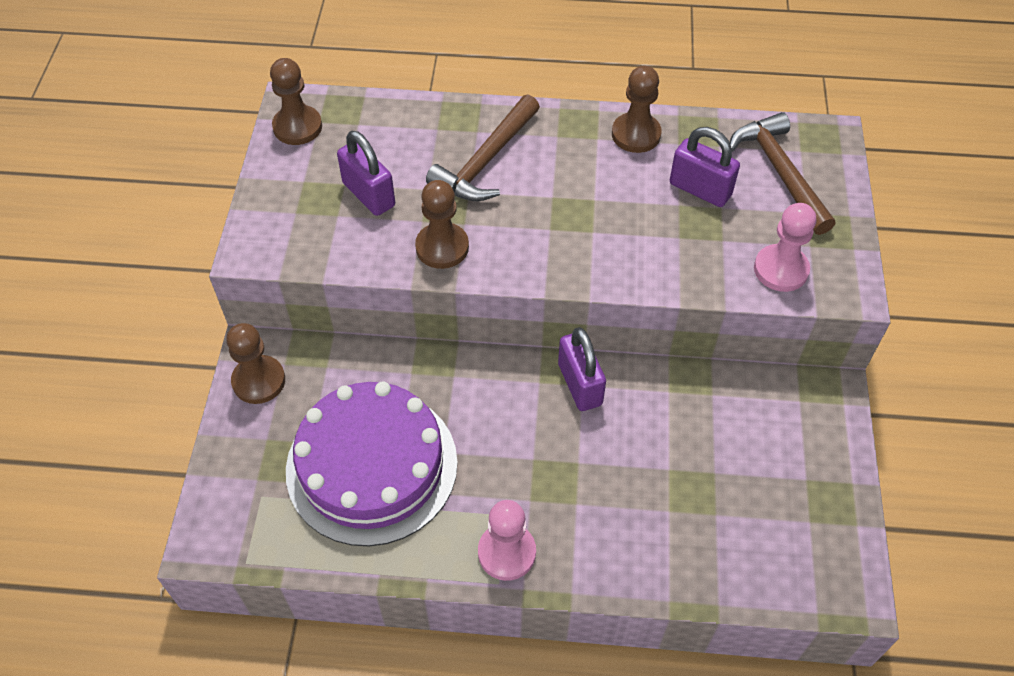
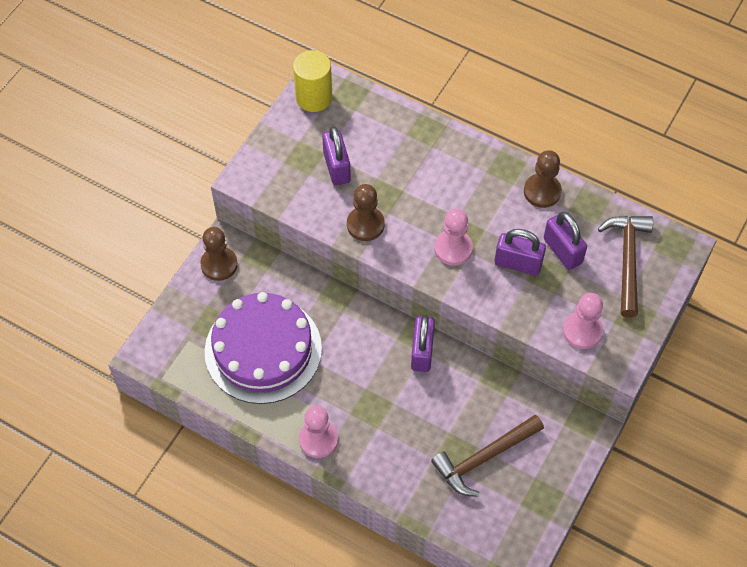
camera: 25 degrees right, 5 degrees up
brown pawn [270,58,322,145] -> yellow cylinder [293,50,332,112]
brown hammer [426,95,540,201] -> brown hammer moved to [431,414,544,497]
none -> pink pawn [434,209,473,266]
none -> purple padlock [494,229,546,275]

